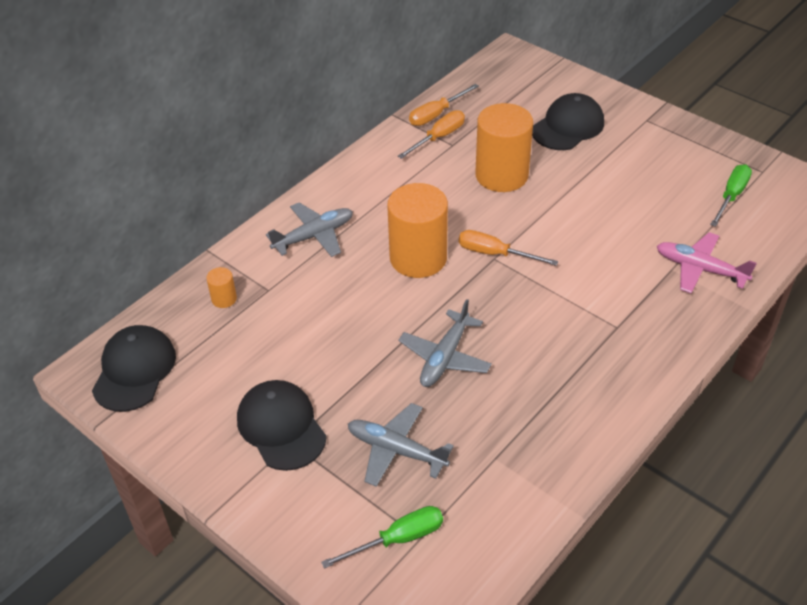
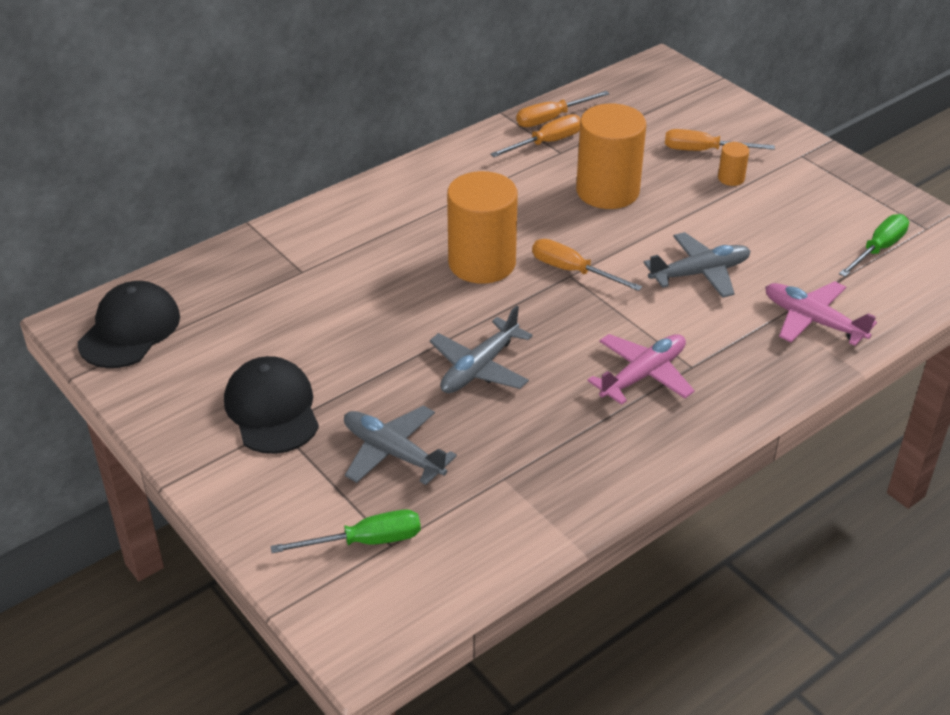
camera: 10 degrees right, 5 degrees down
orange cylinder [206,267,237,308] -> orange cylinder moved to [718,142,749,186]
grey plane [266,202,353,257] -> grey plane moved to [644,232,750,298]
black cap [532,93,604,150] -> orange screwdriver [665,129,775,151]
none -> pink plane [587,334,695,405]

